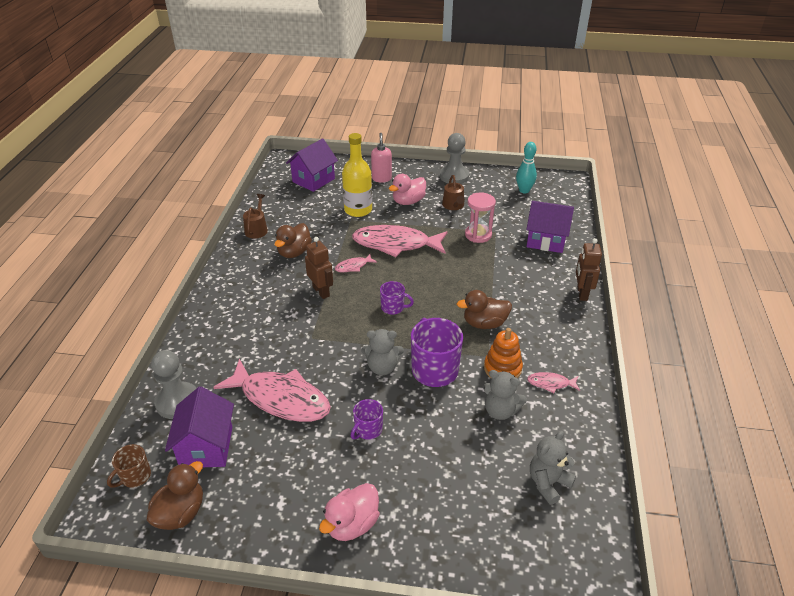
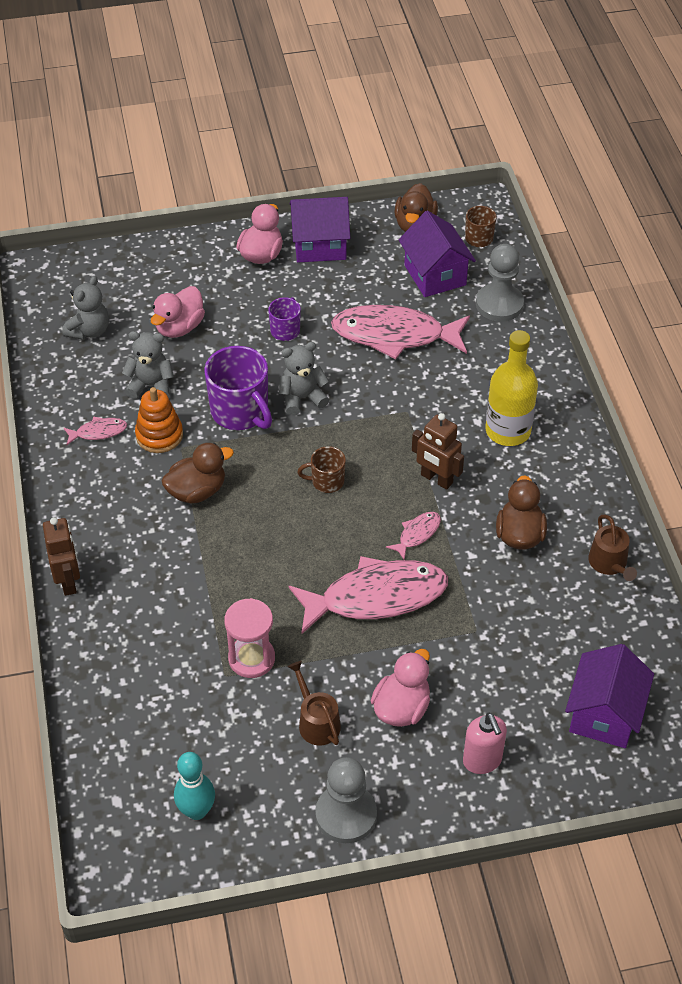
camera: 160 degrees right, 10 degrees up
yellow bottle [342,133,372,217] -> yellow bottle moved to [485,330,538,446]
purple mug [380,281,414,315] -> brown mug [297,446,346,493]
purple house [526,201,574,253] -> purple house moved to [290,197,350,262]
none -> pink duck [151,286,205,338]

